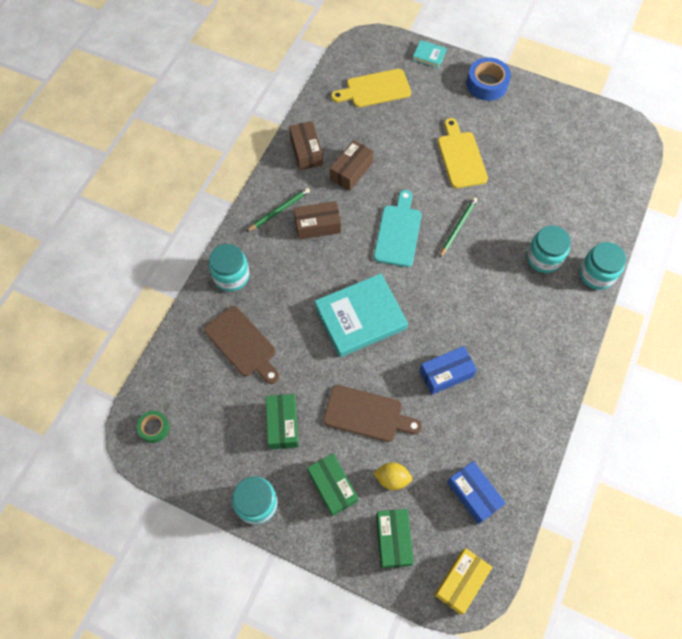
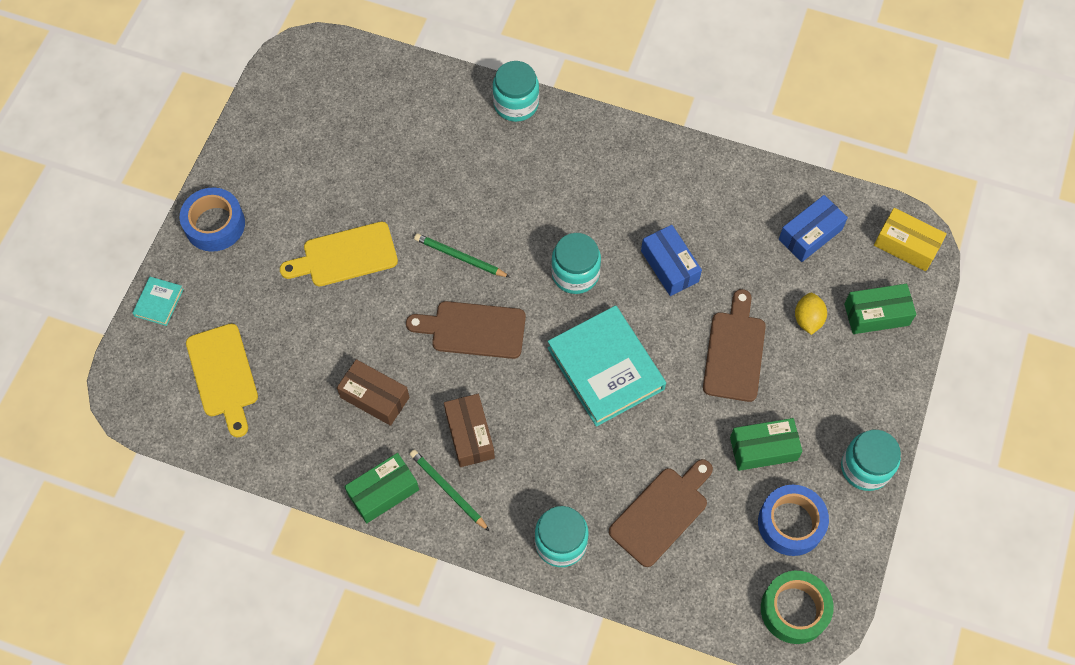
camera: 95 degrees left, 0 degrees up
green tape [137,411,169,443] -> green tape [761,571,834,644], size x1.72
brown box [289,121,323,170] -> none
green box [307,453,358,516] -> green box moved to [344,453,419,523]
turquoise cutting board [374,190,422,267] -> brown cutting board [406,301,526,359]
turquoise jar [527,226,571,273] -> turquoise jar moved to [551,233,601,294]
none -> blue tape [758,485,829,556]

